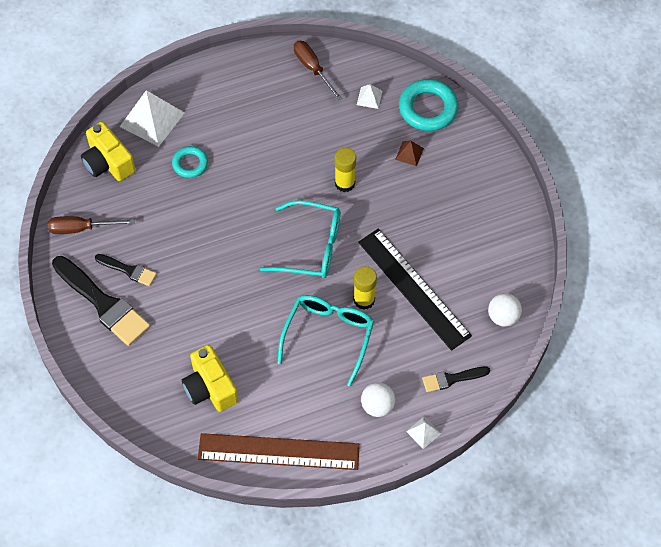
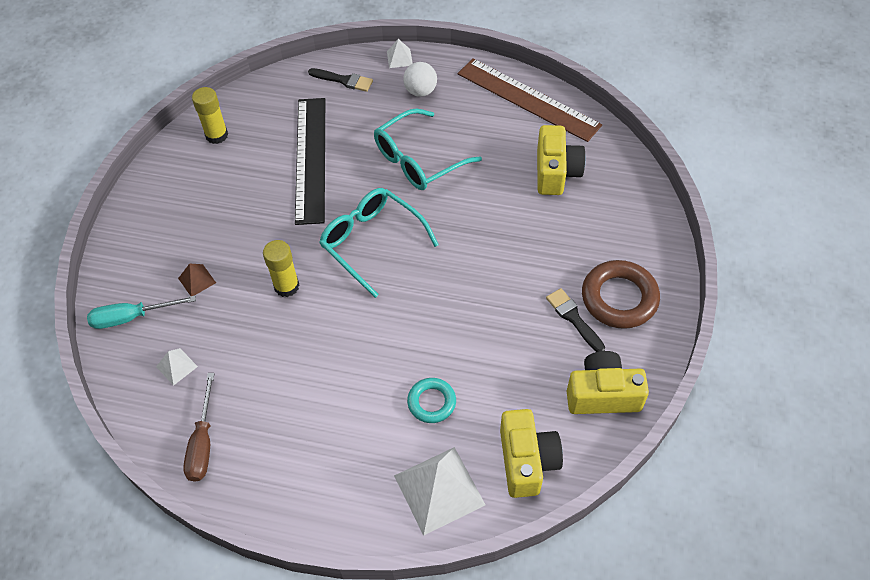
camera: 145 degrees left, 5 degrees down
brown screwdriver [48,216,134,234] -> yellow camera [567,351,649,414]
black brush [52,256,150,346] -> brown ring [582,260,660,329]
yellow glue stick [353,266,377,310] -> yellow glue stick moved to [192,87,228,144]
turquoise ring [399,79,459,131] -> turquoise screwdriver [87,296,196,329]
white ball [488,293,522,327] -> none

